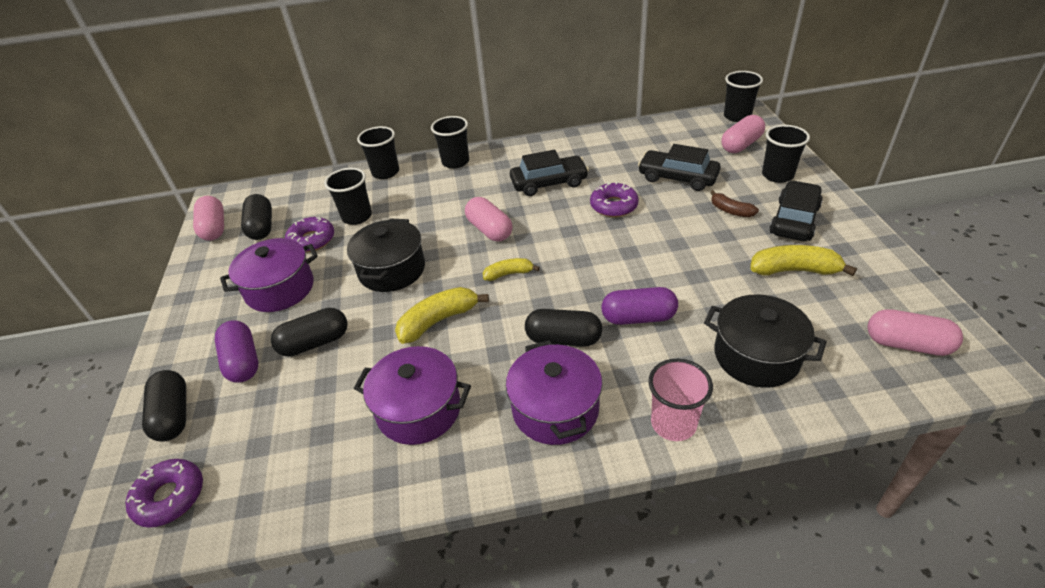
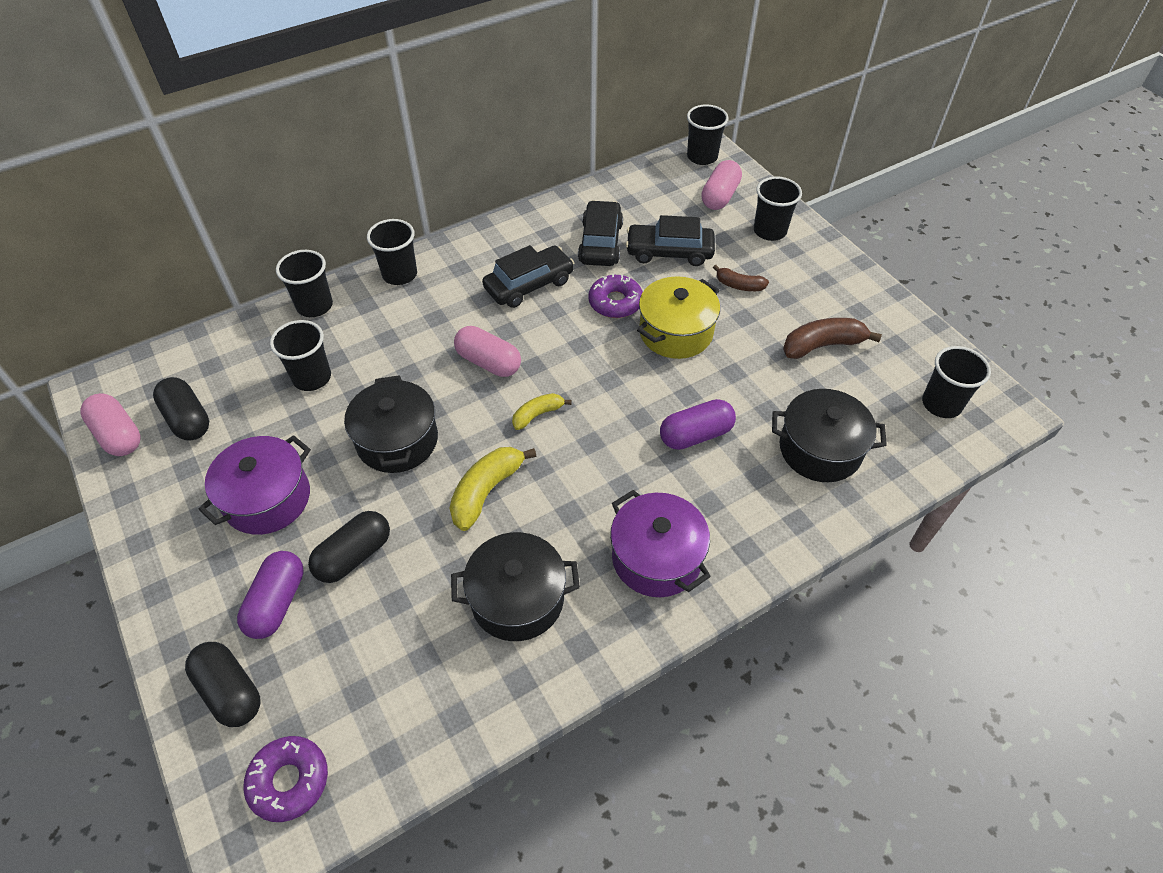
camera: 25 degrees left, 10 degrees up
purple capsule [215,320,258,383] -> purple capsule turned 60 degrees clockwise [237,551,304,639]
purple donut [285,217,334,252] -> none
purple pot [354,346,471,445] -> black pot [451,532,580,641]
black capsule [525,309,602,347] -> none
pink cup [648,359,713,441] -> none
yellow banana [750,245,857,276] -> brown banana [783,318,882,359]
black car [769,180,823,241] -> black car moved to [578,200,623,266]
pink capsule [867,309,963,356] -> black cup [922,346,991,418]
none -> yellow pot [637,276,720,359]

